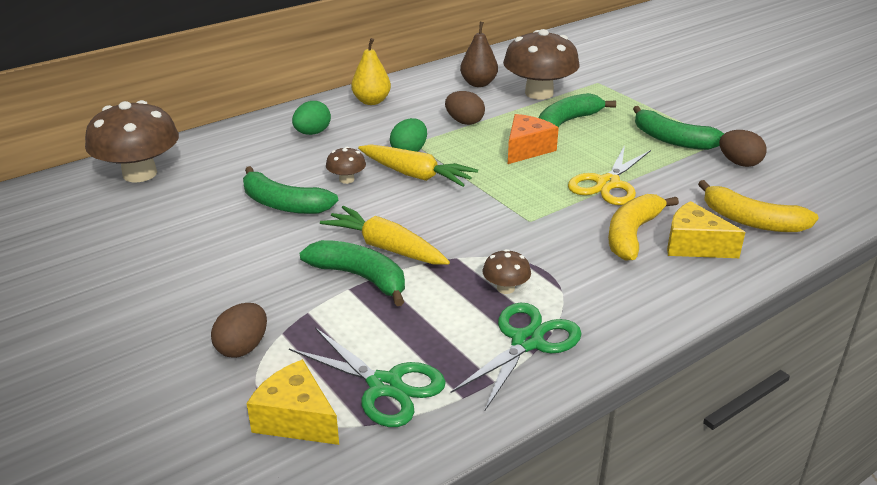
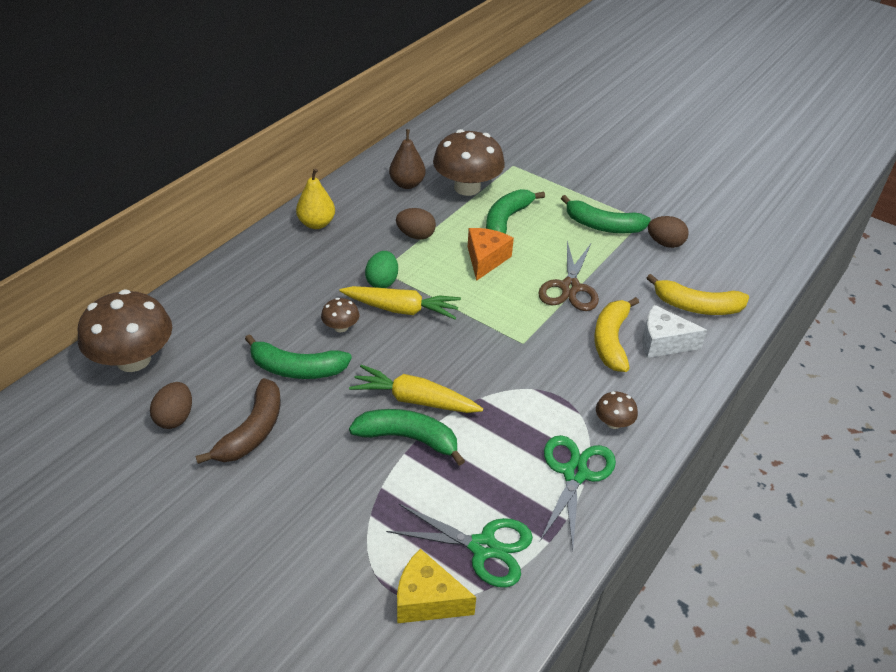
camera: 20 degrees left, 10 degrees up
brown egg [211,303,267,358] -> brown egg moved to [150,382,192,429]
green egg [292,101,331,135] -> none
brown mushroom [482,249,531,294] -> brown mushroom moved to [596,391,638,429]
yellow scissors [568,145,651,205] -> brown scissors [538,241,599,311]
yellow cheese [667,201,745,258] -> white cheese [642,305,707,358]
none -> brown banana [195,378,281,464]

